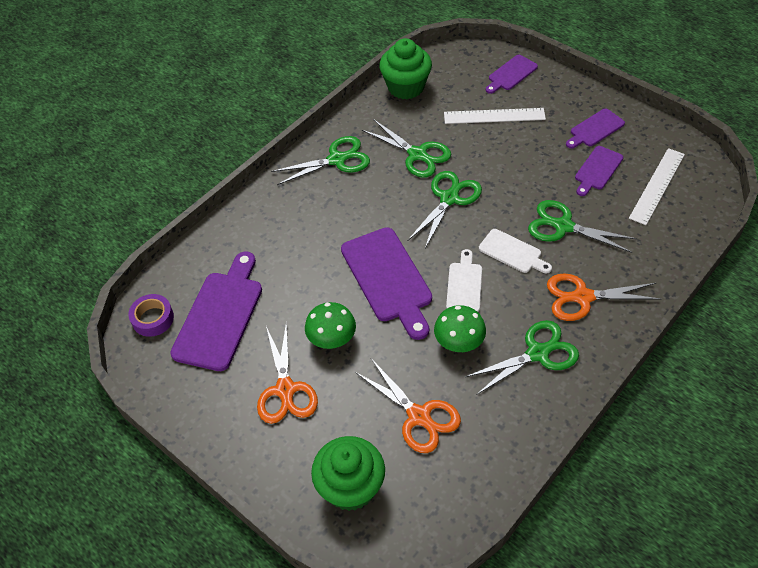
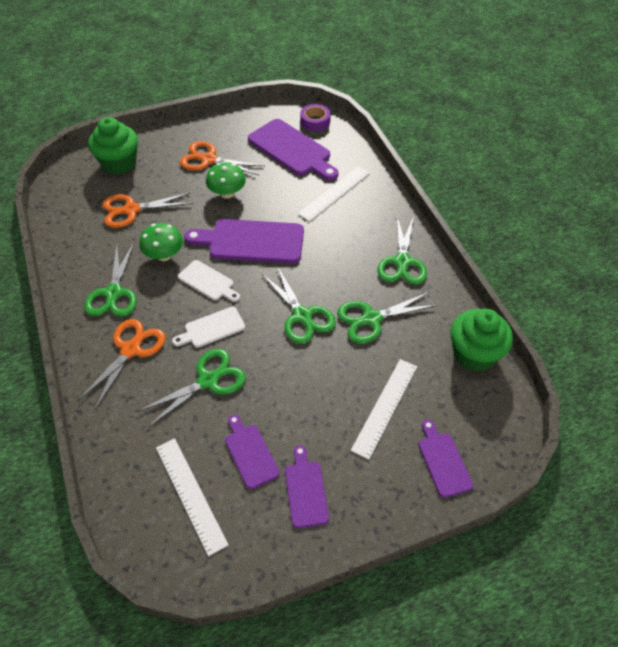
camera: 115 degrees right, 0 degrees up
none -> white ruler [298,166,370,222]

